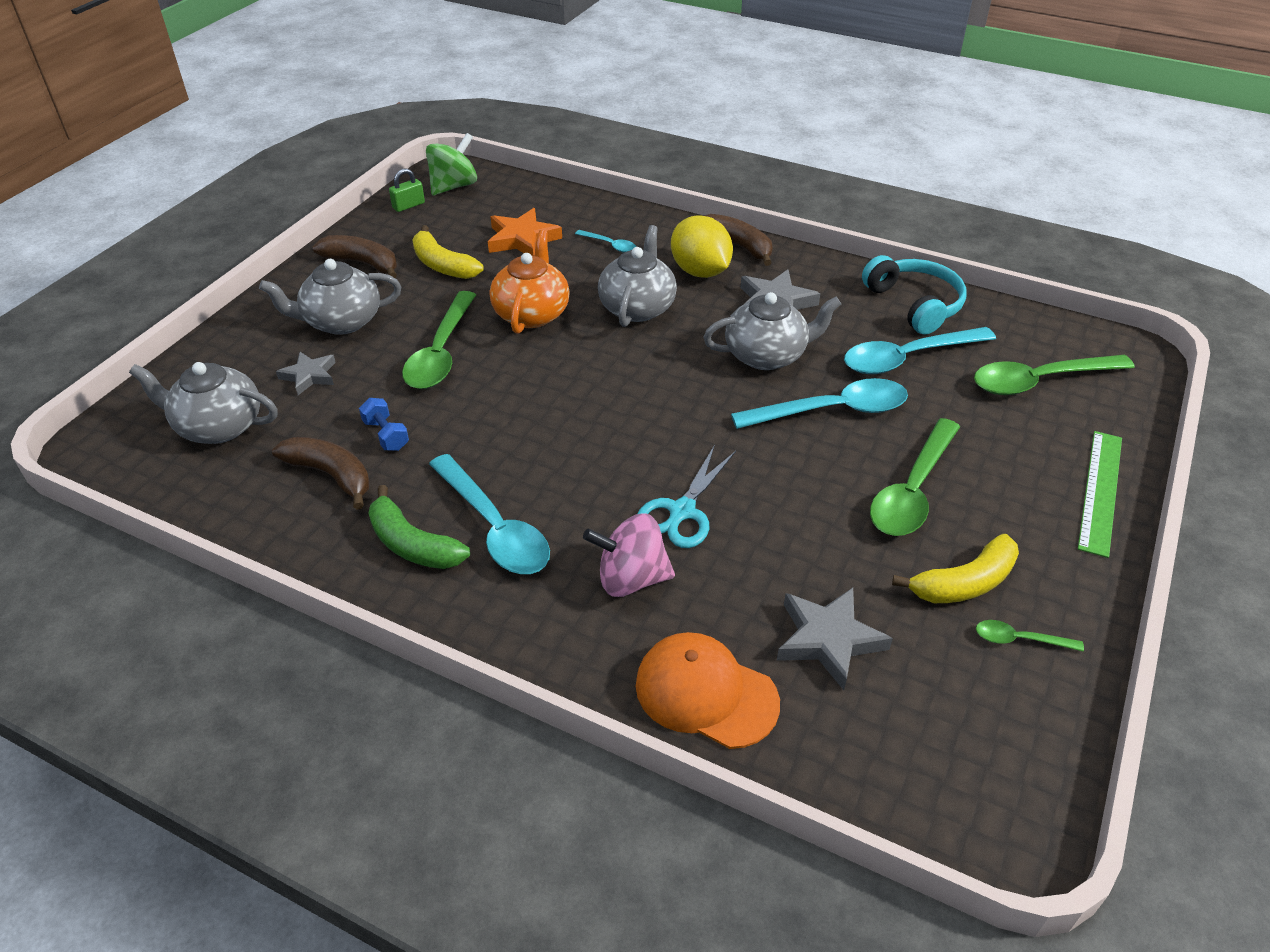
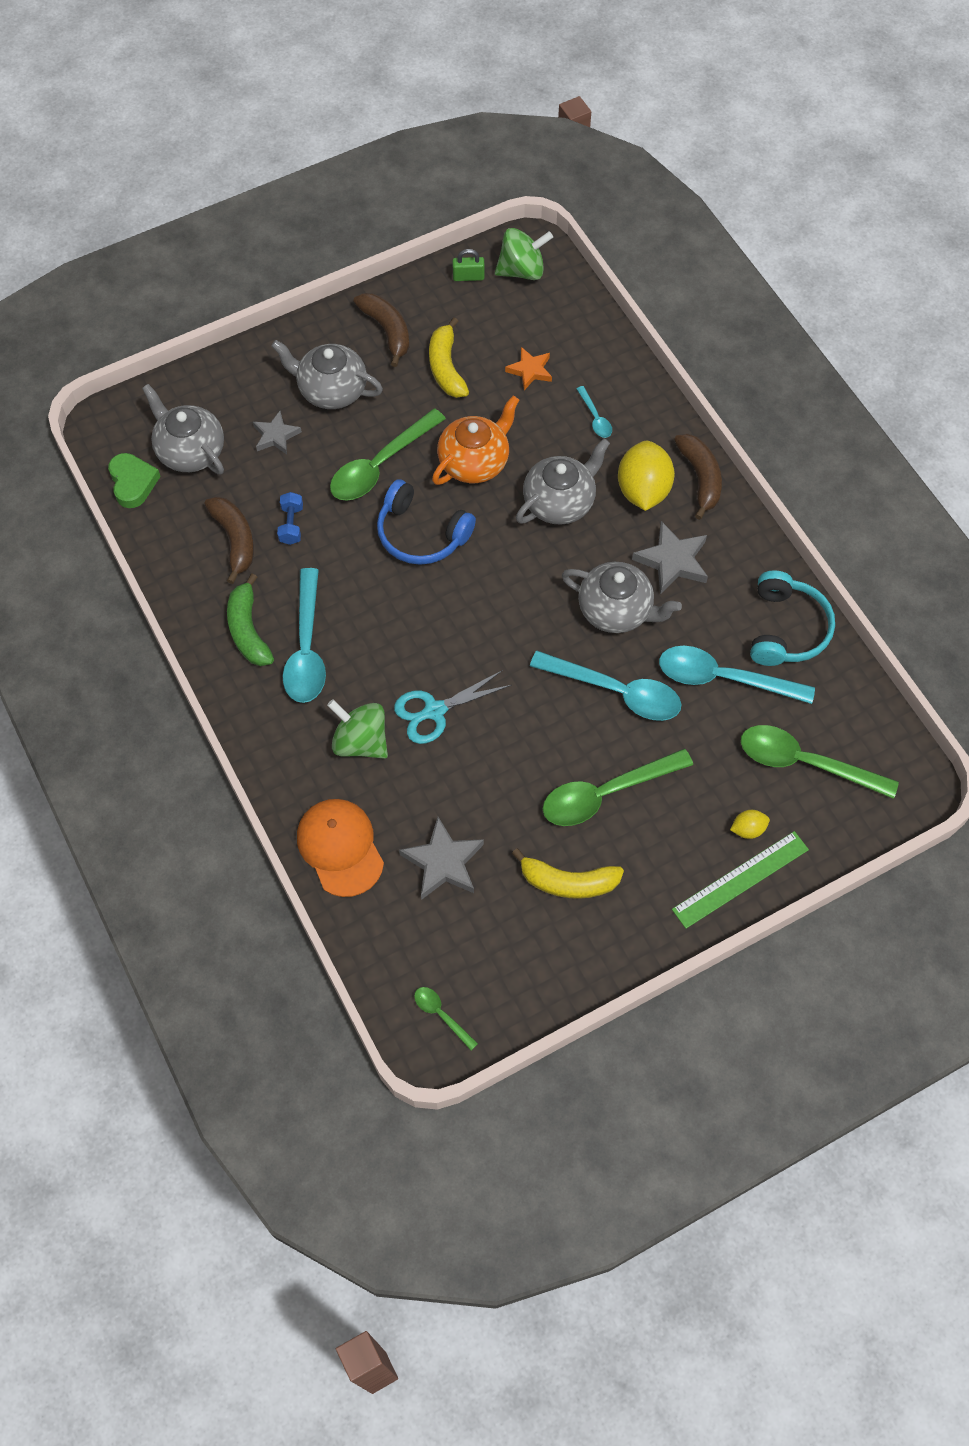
camera: 35 degrees right, 20 degrees up
orange star [488,208,562,256] -> orange star [505,347,552,390], size x0.66
pink spinning top [583,513,675,597] -> green spinning top [327,699,388,759]
green spoon [976,620,1084,652] -> green spoon moved to [414,987,478,1050]
none -> green heart [108,453,161,508]
none -> blue headphones [377,480,476,565]
none -> yellow lemon [730,810,770,839]

